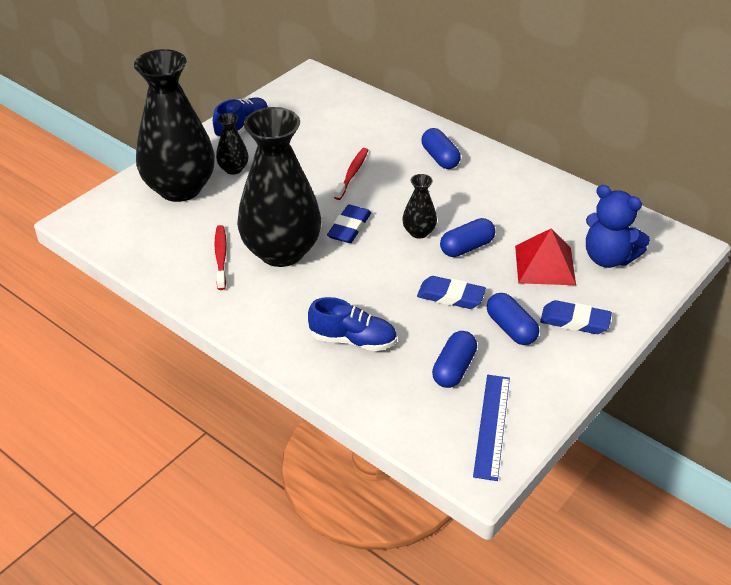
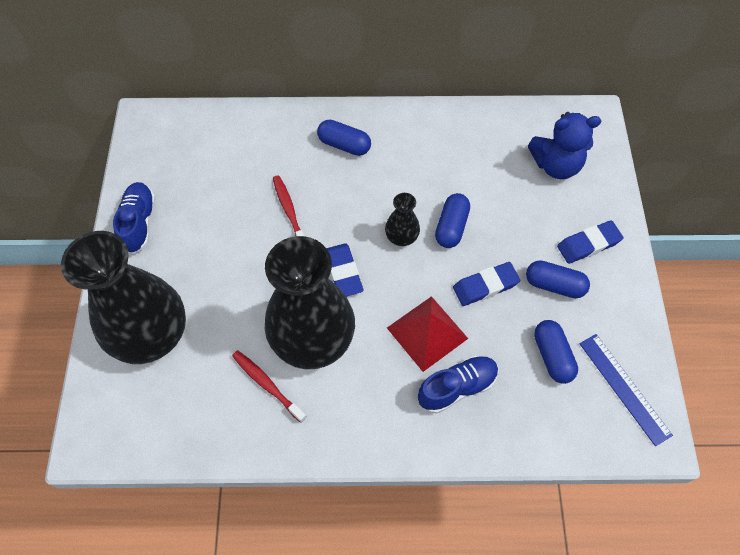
camera: 40 degrees left, 20 degrees up
black vase [216,113,248,175] -> none
red pyramid [515,229,576,285] -> red pyramid moved to [387,296,468,372]

